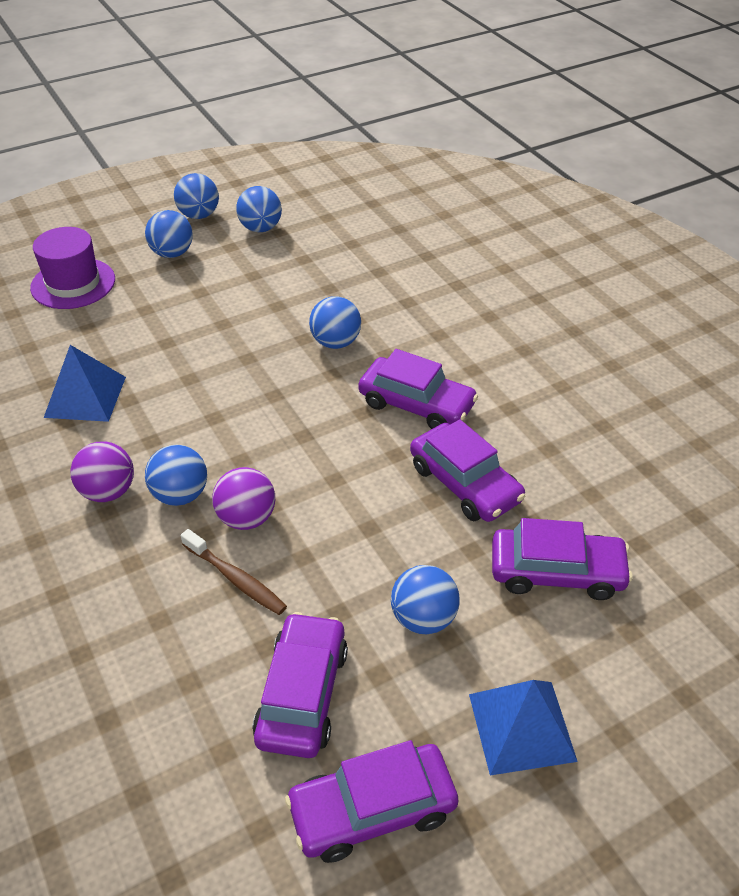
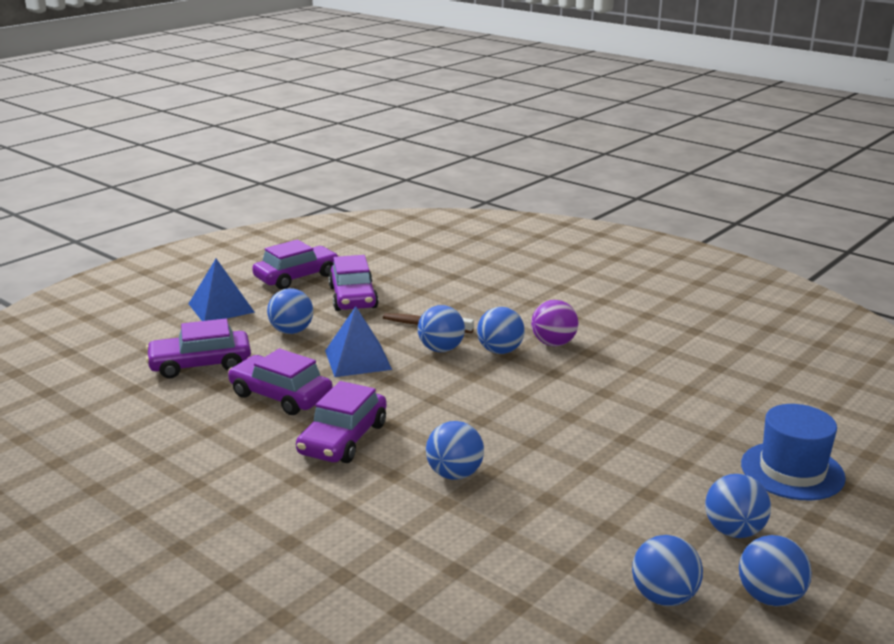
camera: 160 degrees right, 20 degrees down
purple hat [30,227,115,309] -> blue hat [741,404,846,500]
blue pyramid [44,345,126,422] -> blue pyramid moved to [325,306,392,377]
purple ball [212,467,275,530] -> blue ball [418,305,465,352]
purple car [358,349,478,429] -> purple car turned 75 degrees counterclockwise [296,381,387,463]

